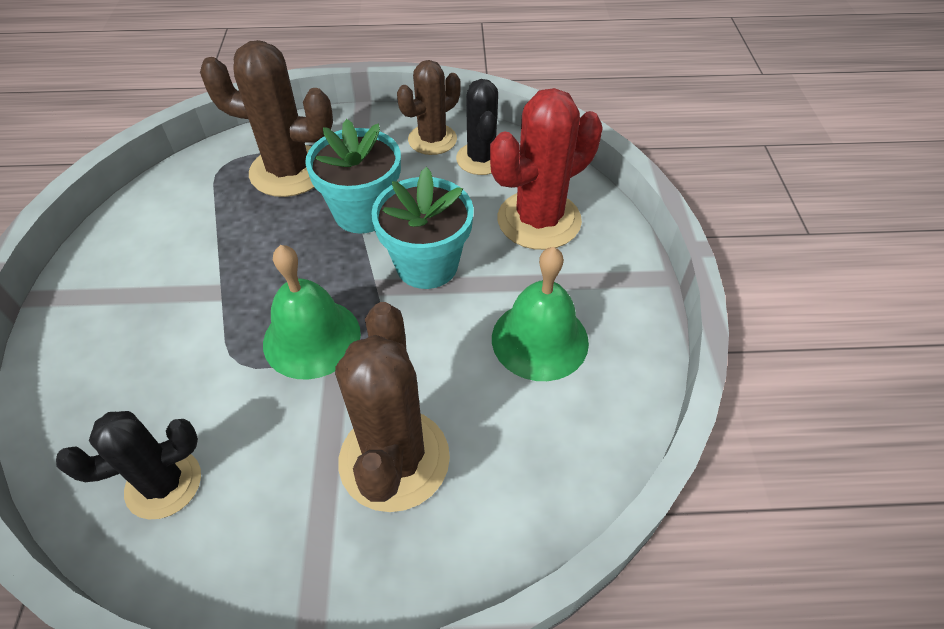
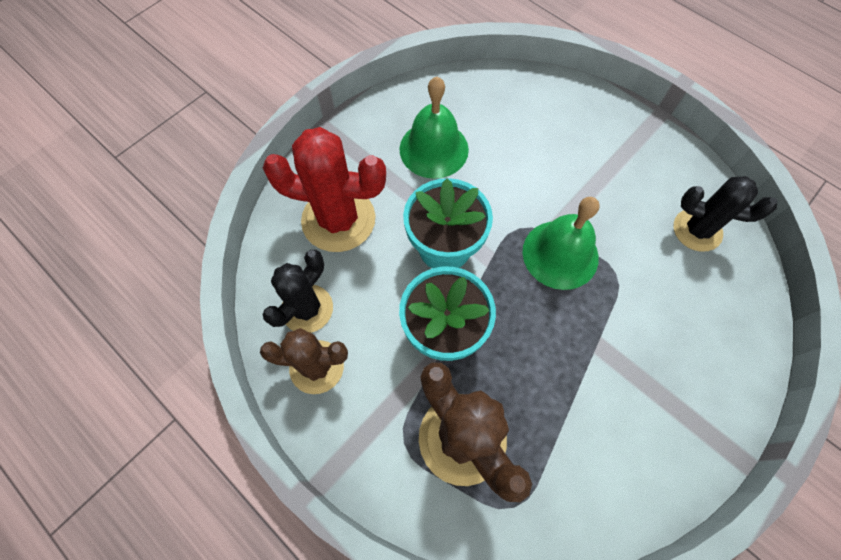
camera: 135 degrees left, 15 degrees up
brown cactus [335,302,450,512] -> none

